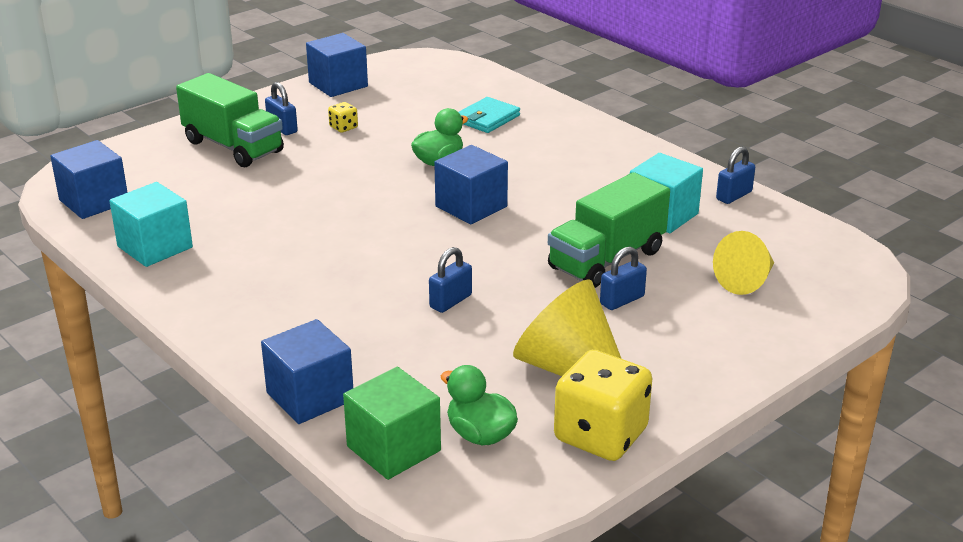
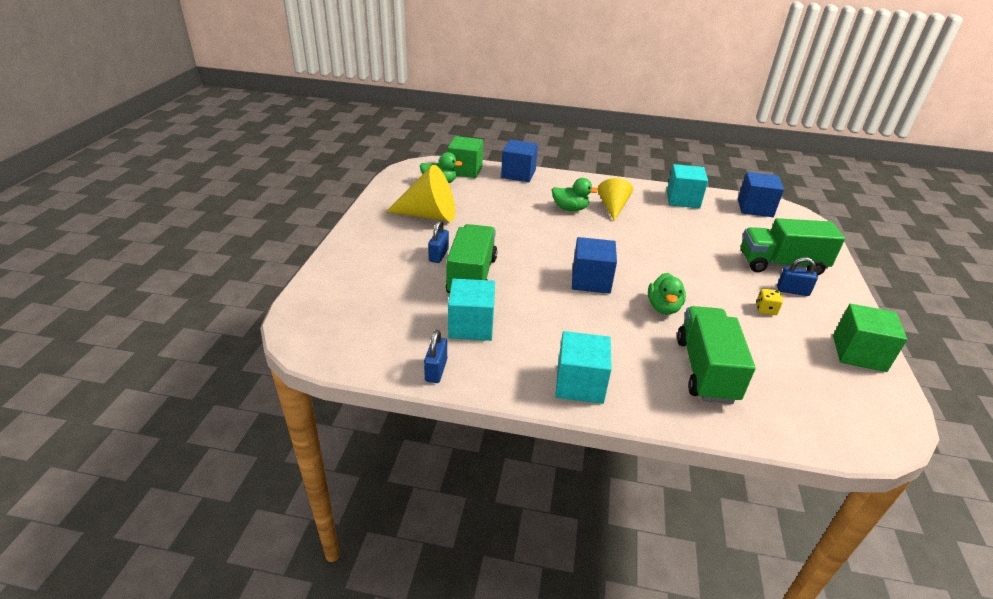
camera: 140 degrees right, 5 degrees up
blue cube [306,33,368,97] -> green cube [833,304,907,372]
blue padlock [429,247,472,313] -> none
turquoise wallet [459,97,520,133] -> green truck [677,306,756,404]
yellow dice [554,350,652,461] -> none
yellow cone [713,231,774,295] -> yellow cone moved to [598,178,633,221]
none -> green duck [552,178,598,211]
none -> turquoise cube [555,331,612,404]

